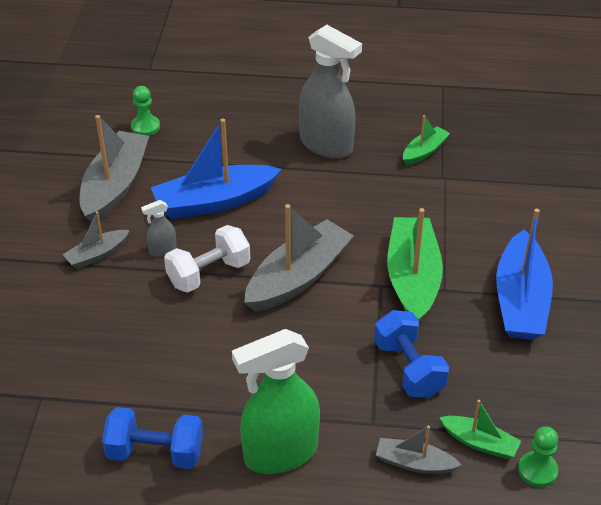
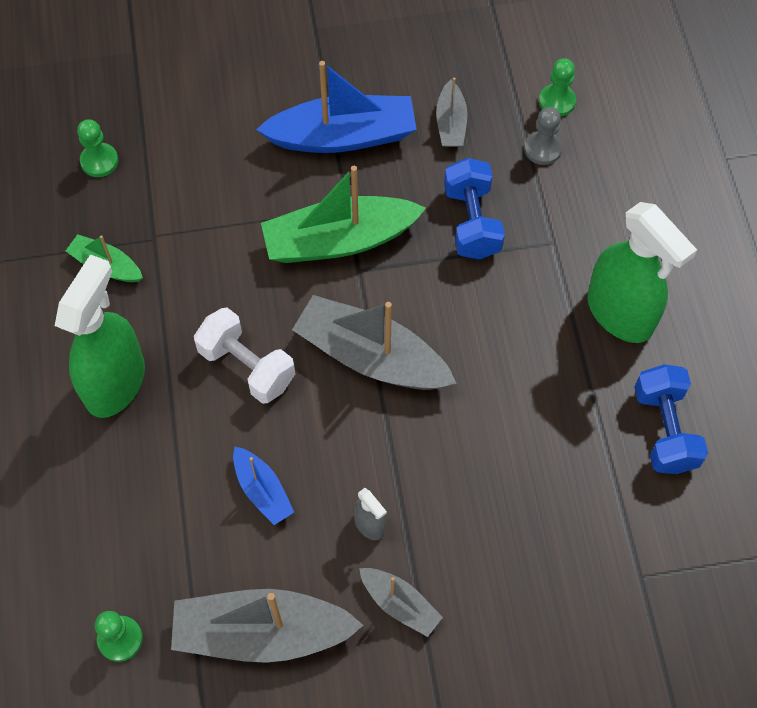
camera: 105 degrees left, 20 degrees up
blue boat [151,119,281,219] -> blue boat [233,447,294,525], size x0.52
white dumbbell [164,225,250,293] -> white dumbbell moved to [194,307,295,404]
grey spray bottle [299,25,362,159] -> green spray bottle [55,254,145,418]
blue dumbbell [374,310,449,398] -> blue dumbbell turned 60 degrees counterclockwise [444,158,505,259]
grey boat [376,425,461,474] -> grey boat moved to [436,77,467,147]
green boat [439,400,521,459] -> grey pawn [524,107,562,165]
none -> green pawn [77,119,118,177]

